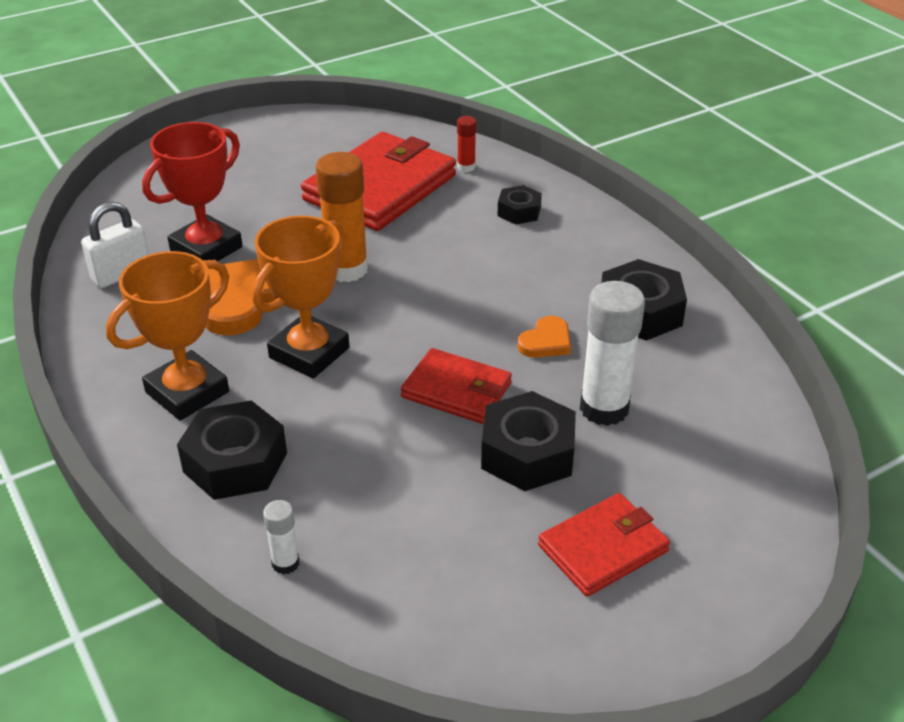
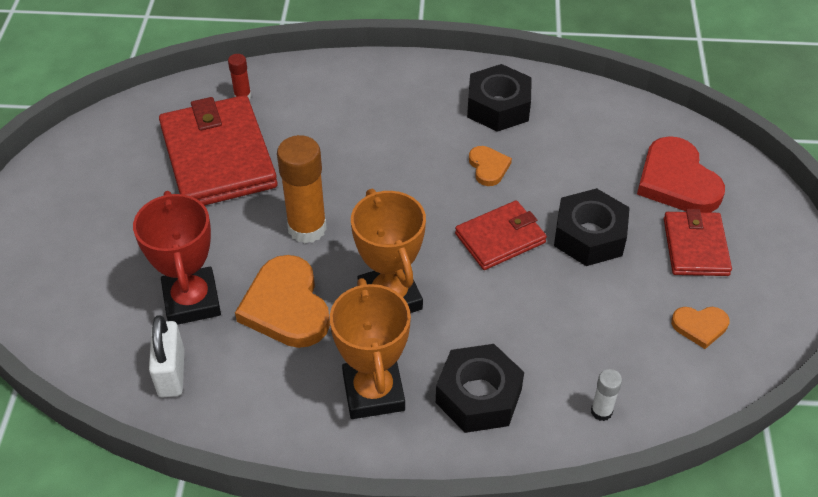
camera: 55 degrees left, 10 degrees up
black nut [497,185,542,225] -> none
white glue stick [580,281,645,426] -> none
none -> red heart [637,136,725,213]
none -> orange heart [671,307,730,349]

